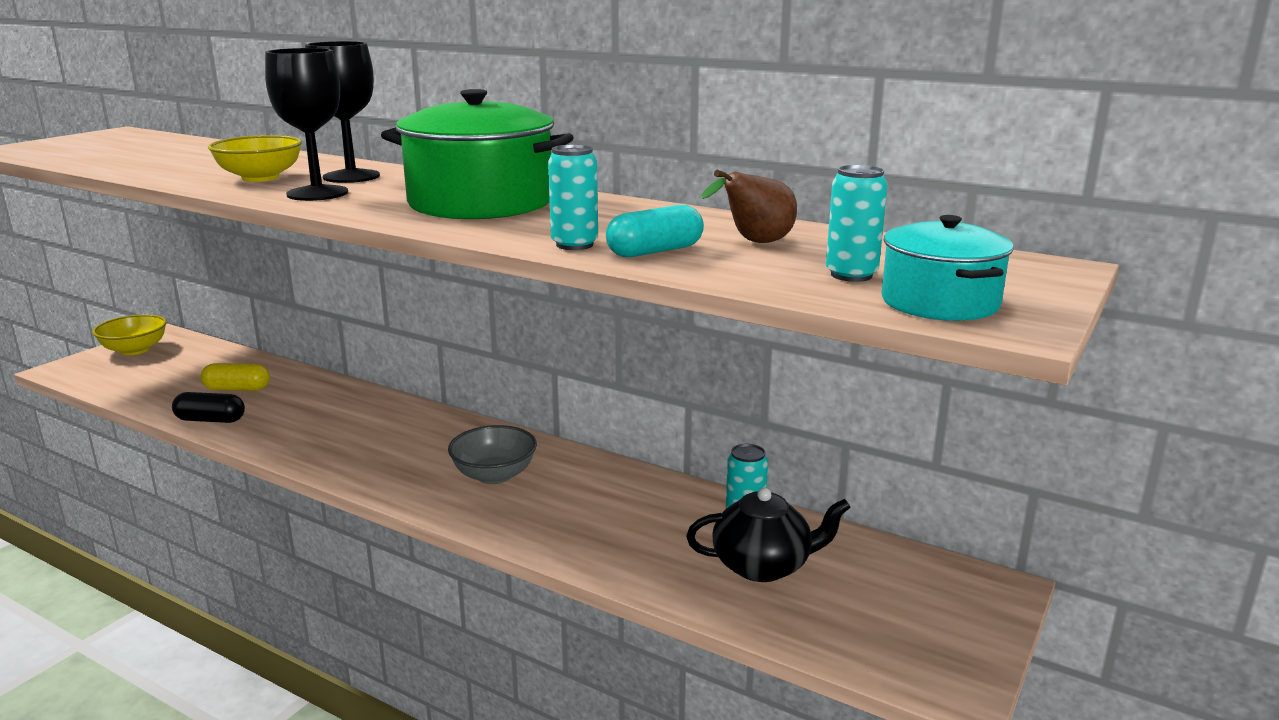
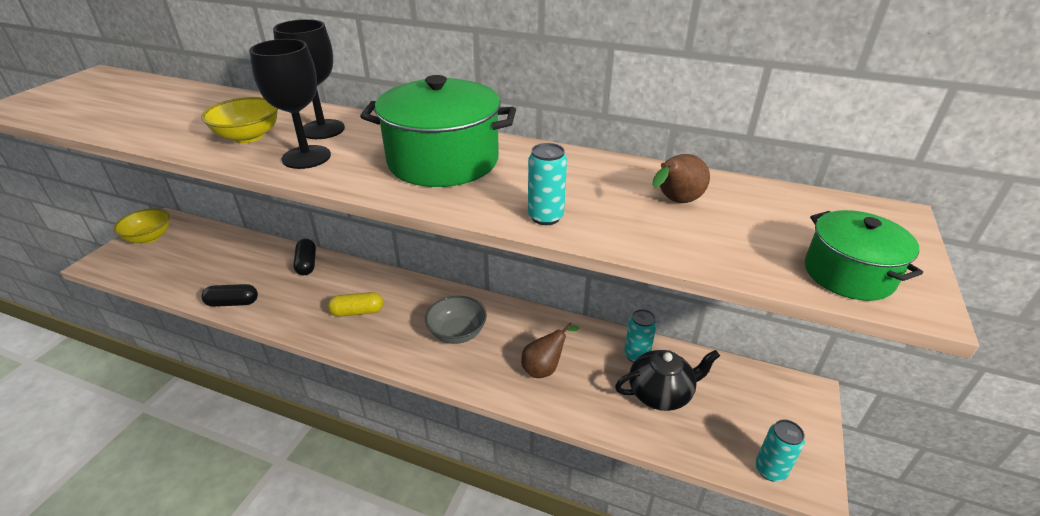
camera: 10 degrees left, 15 degrees up
yellow capsule [201,363,270,391] -> yellow capsule moved to [328,292,383,317]
turquoise capsule [606,205,704,257] -> none
turquoise can [826,165,888,282] -> turquoise can moved to [755,419,805,482]
turquoise pot [881,215,1014,321] -> green pot [805,210,923,301]
none -> black capsule [293,239,316,275]
none -> brown pear [521,323,579,378]

